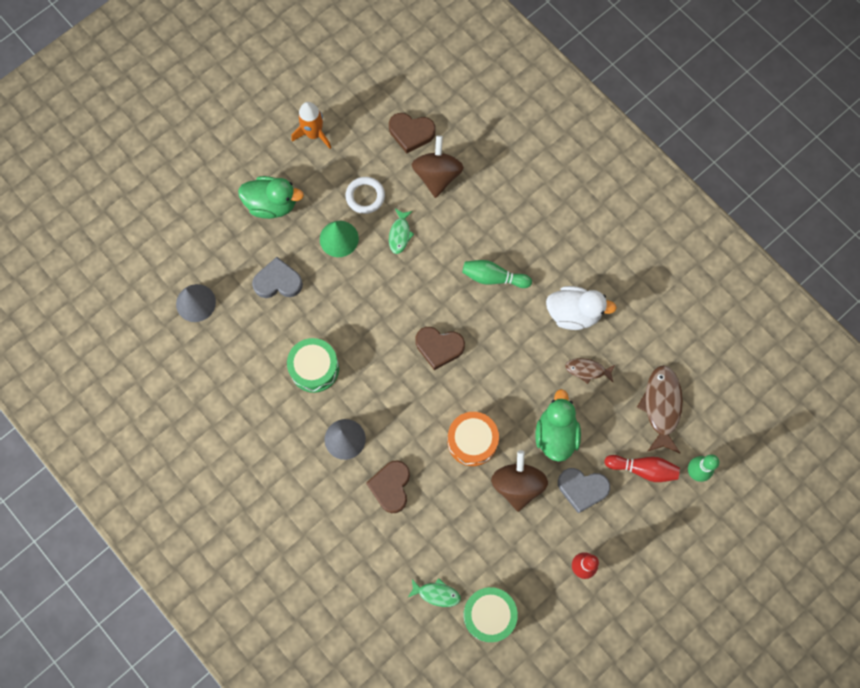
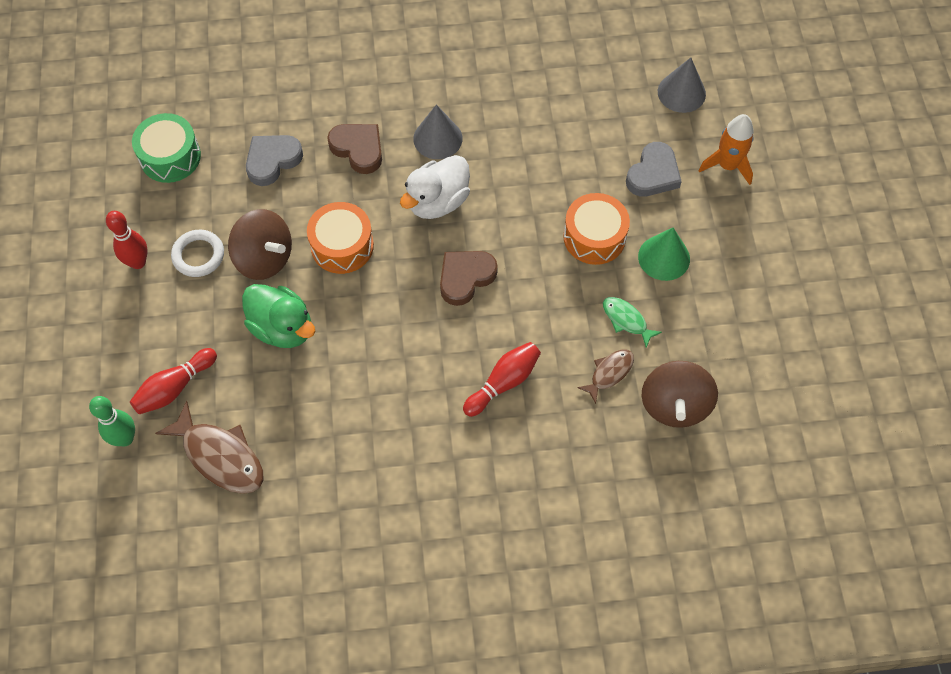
camera: 125 degrees right, 10 degrees down
green duck [238,176,304,219] -> none
green drum [287,338,339,393] -> none
orange rocket [292,102,331,149] -> orange rocket moved to [698,114,754,185]
white ring [346,177,385,214] -> white ring moved to [171,230,224,277]
brown heart [389,113,435,154] -> none
green fish [408,578,461,607] -> none
brown spinning top [411,136,464,198] -> brown spinning top turned 60 degrees clockwise [641,361,718,428]
green bowling pin [462,260,532,288] -> red bowling pin [463,342,541,417]
white duck [546,286,617,330] -> white duck moved to [400,155,470,219]
grey heart [558,468,610,513] -> grey heart moved to [246,135,303,186]
brown fish [565,358,615,384] -> brown fish moved to [577,350,634,404]
none -> orange drum [563,193,630,265]

